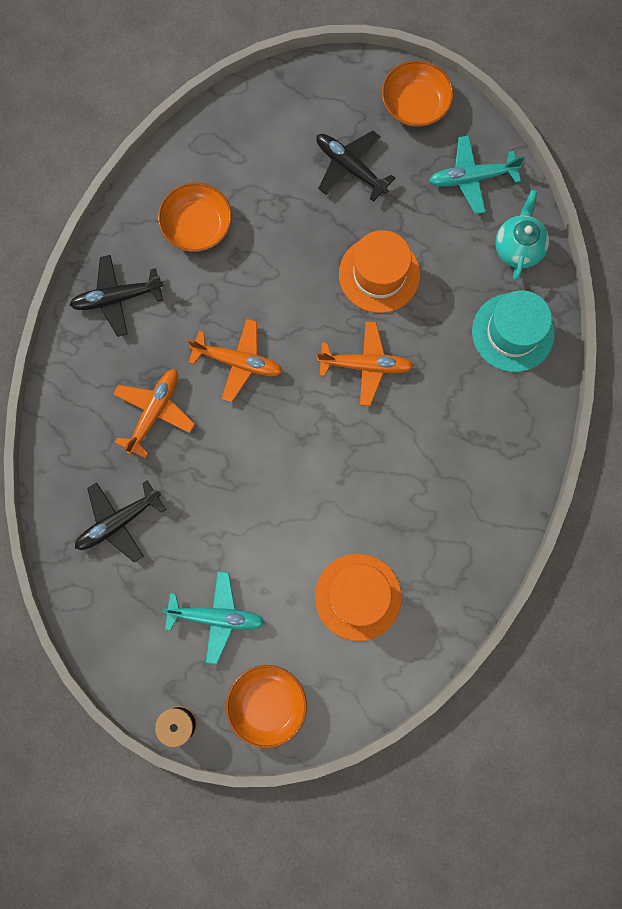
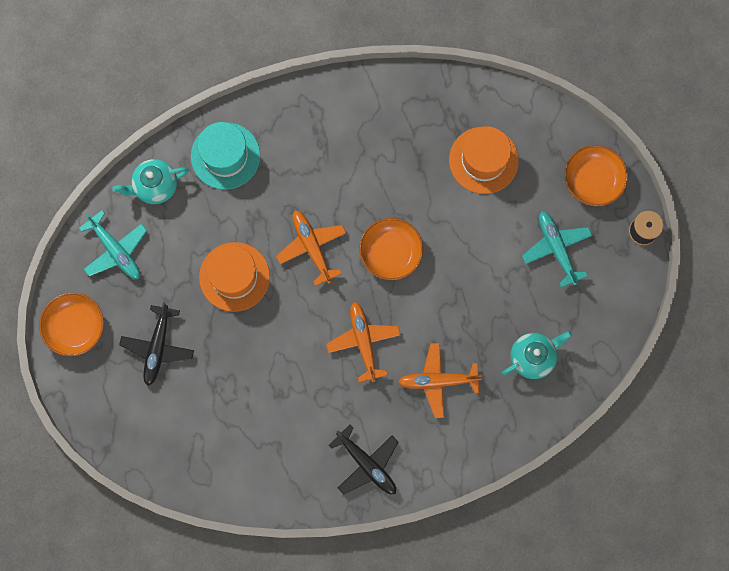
camera: 120 degrees left, 0 degrees up
black plane [75,480,166,563] -> turquoise teapot [502,331,572,379]
orange bowl [158,182,232,252] -> orange bowl moved to [359,218,424,280]

